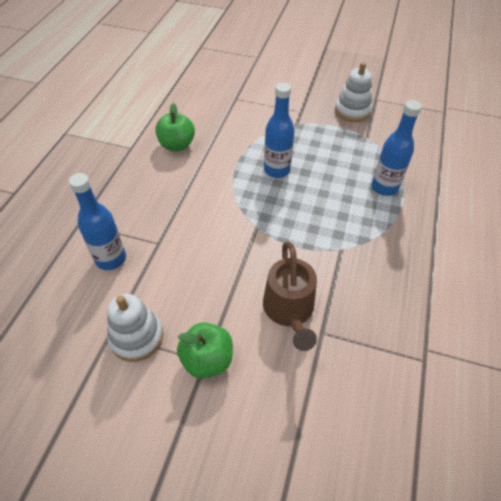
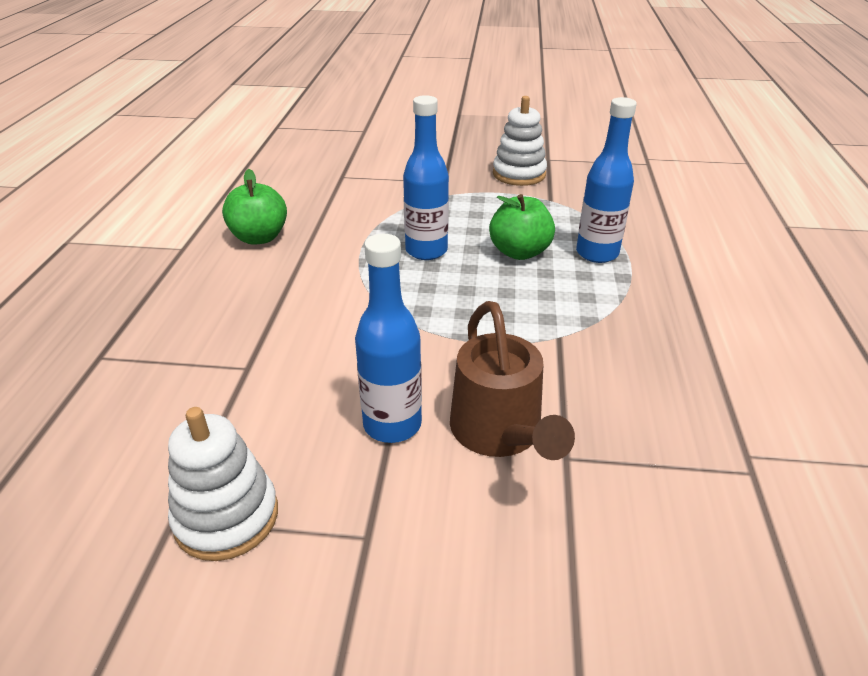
camera: 10 degrees left, 15 degrees down
blue bottle [69,173,126,270] -> blue bottle moved to [355,234,422,443]
green apple [177,322,233,379] -> green apple moved to [489,194,555,260]

